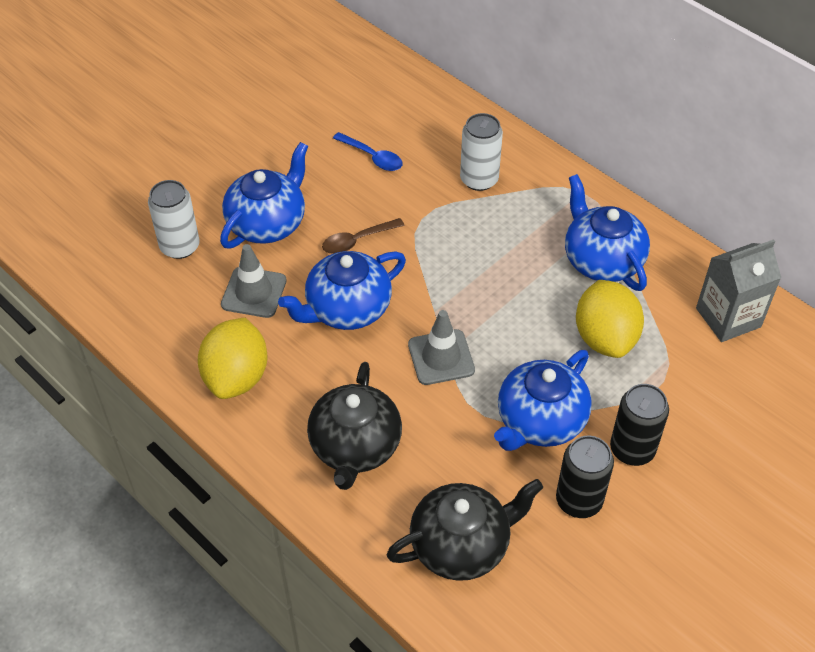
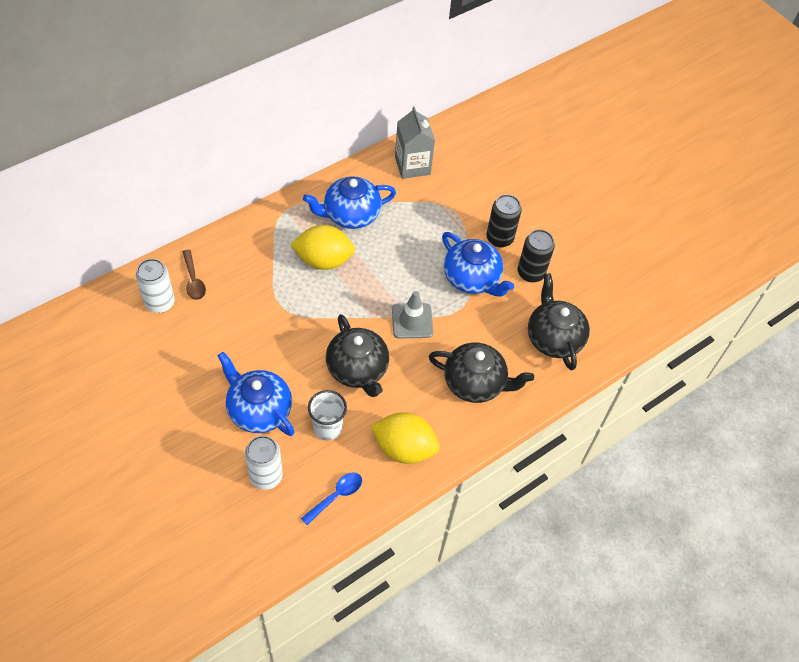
camera: 85 degrees left, 5 degrees up
grey traffic cone [221,244,287,318] -> white cup [308,390,347,441]
blue teapot [278,251,406,330] -> black teapot [326,314,389,397]
brown spoon [322,218,405,254] -> brown spoon moved to [183,250,206,300]
blue spoon [333,132,403,171] -> blue spoon moved to [301,472,362,525]
white can [460,113,503,191] -> white can moved to [136,259,175,313]
yellow lemon [576,280,644,358] -> yellow lemon moved to [290,225,355,270]

